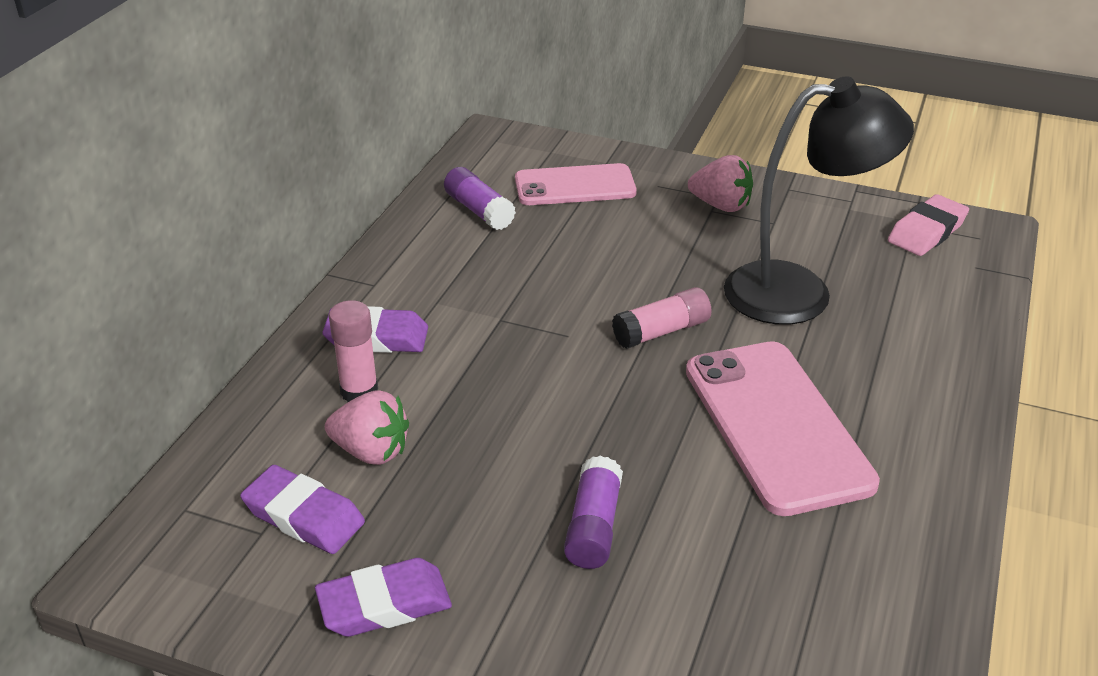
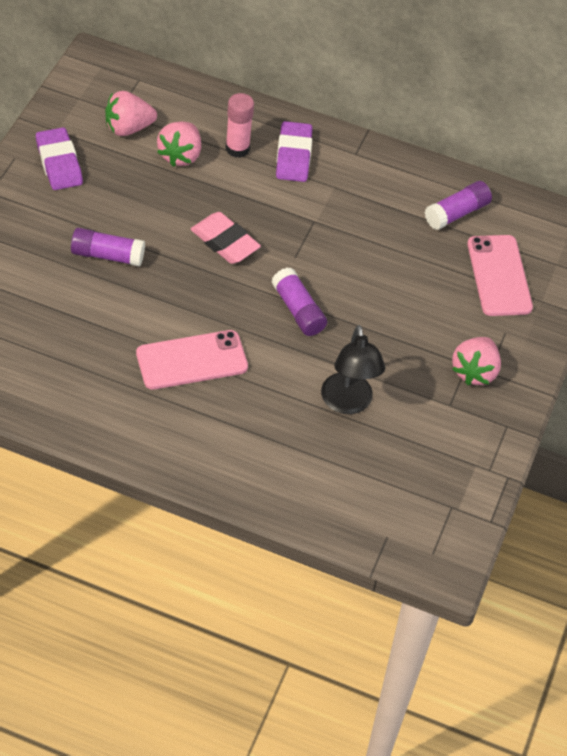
camera: 85 degrees right, 15 degrees up
purple eraser [240,465,365,554] -> pink strawberry [105,91,157,136]
pink glue stick [612,287,712,349] -> purple glue stick [271,268,327,336]
pink phone [686,341,880,516] -> pink phone [136,330,248,390], size x0.66
black lamp [724,76,914,325] -> black lamp [321,325,385,414], size x0.62
pink eraser [888,194,969,256] -> pink eraser moved to [191,212,261,264]

